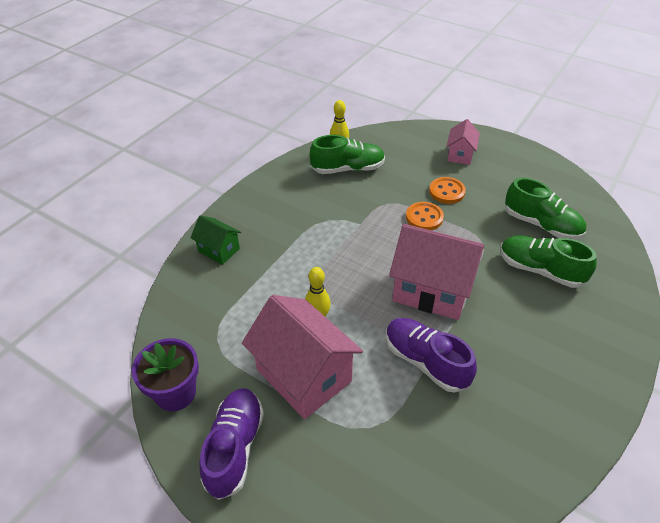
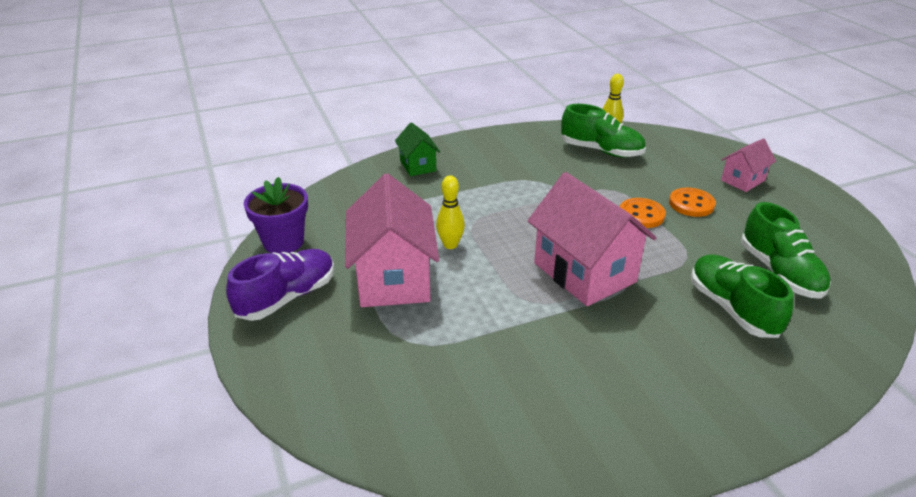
camera: 35 degrees right, 10 degrees down
purple shoe [386,318,477,393] -> none

